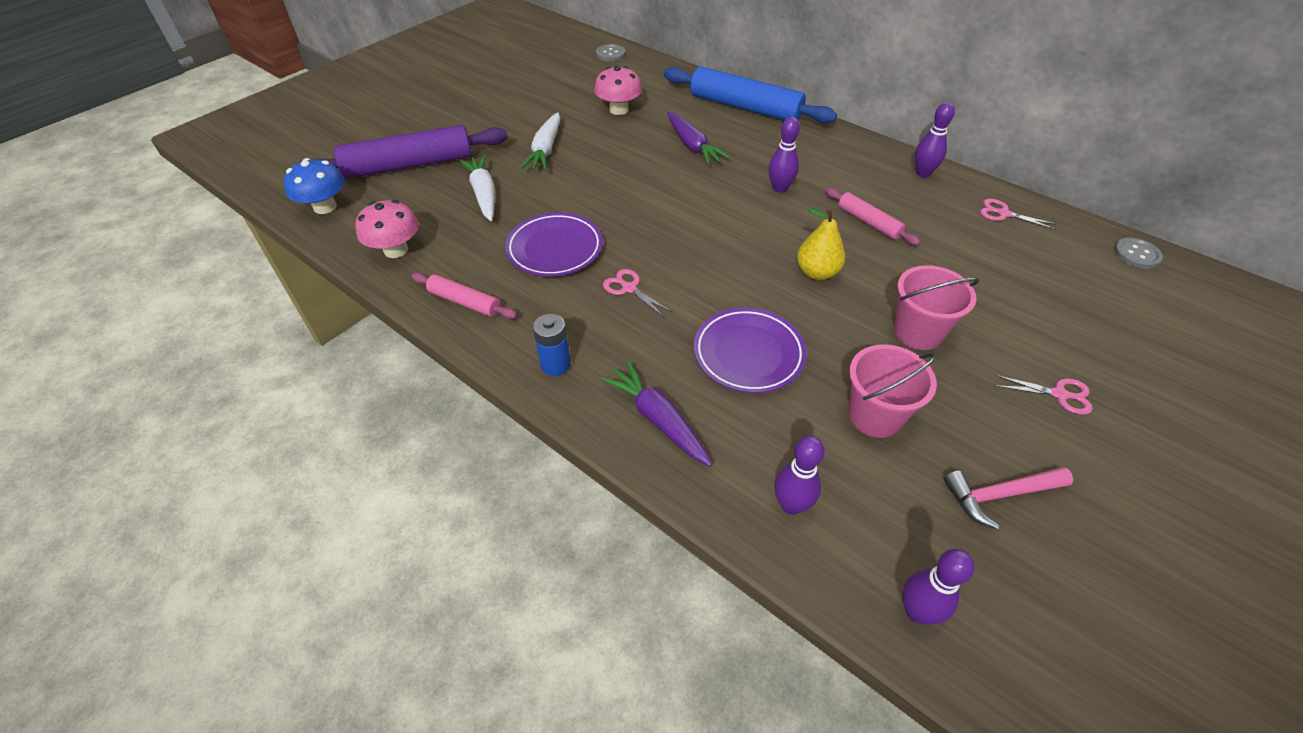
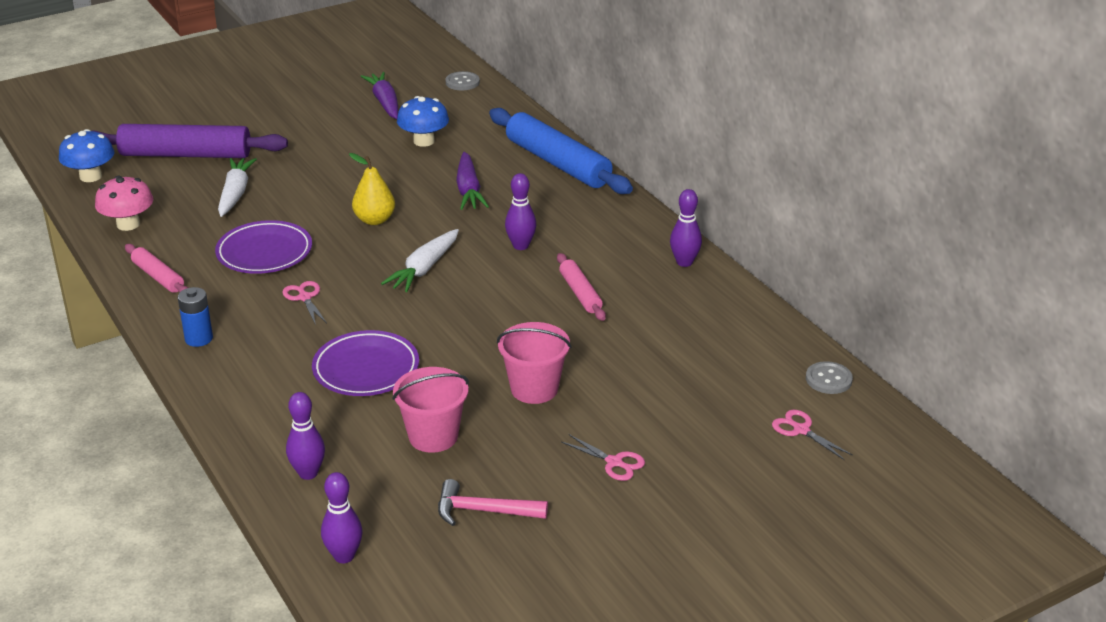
camera: 20 degrees right, 15 degrees down
white carrot [520,112,560,171] -> white carrot moved to [381,229,459,292]
pink mushroom [594,66,642,115] -> blue mushroom [397,96,449,147]
purple carrot [601,361,713,467] -> purple carrot moved to [361,72,399,119]
yellow pear [797,208,845,280] -> yellow pear moved to [349,153,395,225]
pink scissors [980,199,1057,230] -> pink scissors moved to [772,410,853,460]

